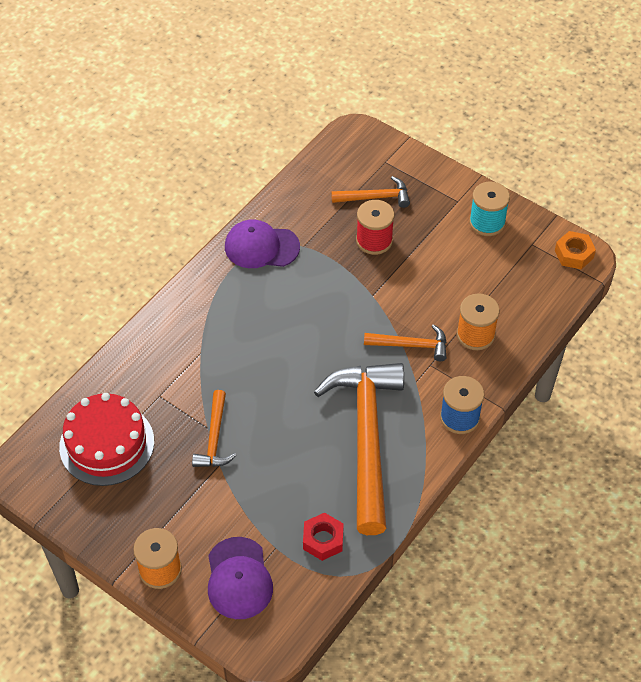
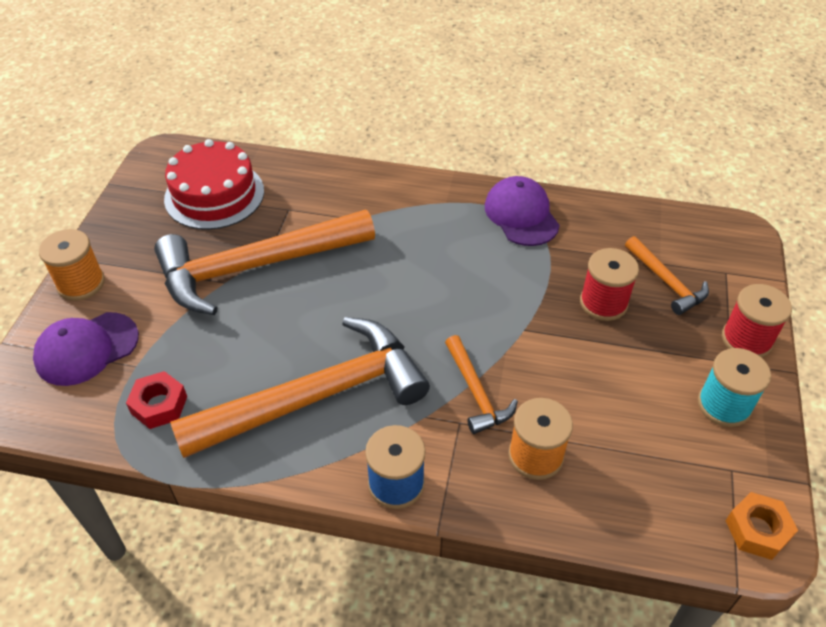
camera: 65 degrees right, 5 degrees down
orange hammer [192,390,237,467] -> orange hammer [154,210,375,315], size x2.16
none -> red spool [722,284,792,358]

